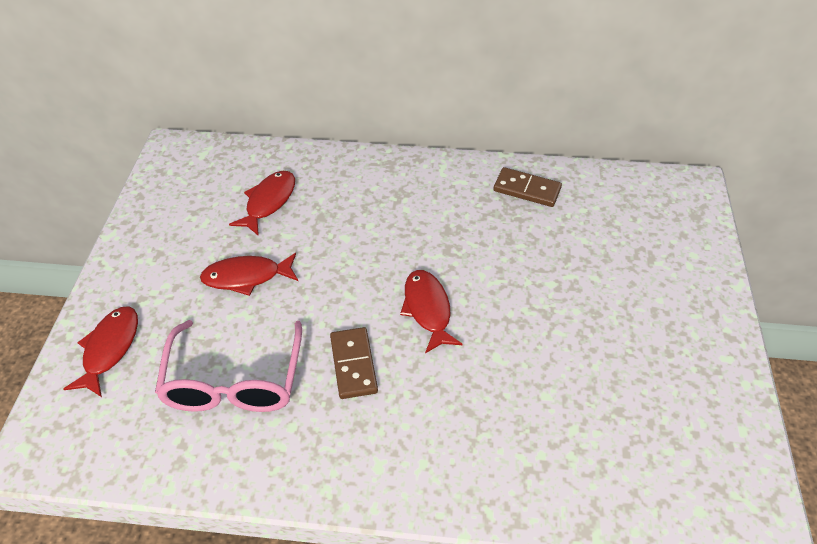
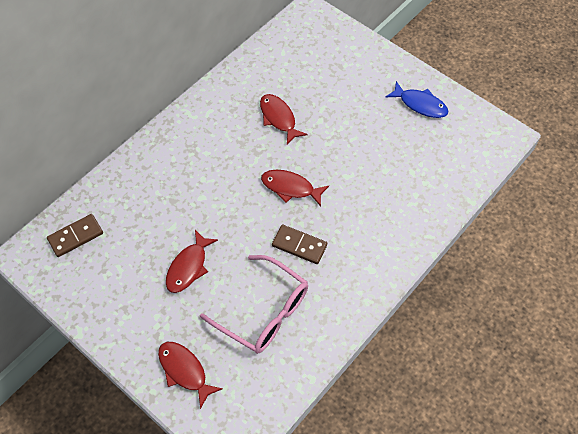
camera: 55 degrees left, 10 degrees up
red fish [229,171,295,236] -> red fish moved to [260,94,308,145]
brown domino [493,167,562,207] -> brown domino moved to [47,214,103,257]
none -> blue fish [386,81,448,118]

